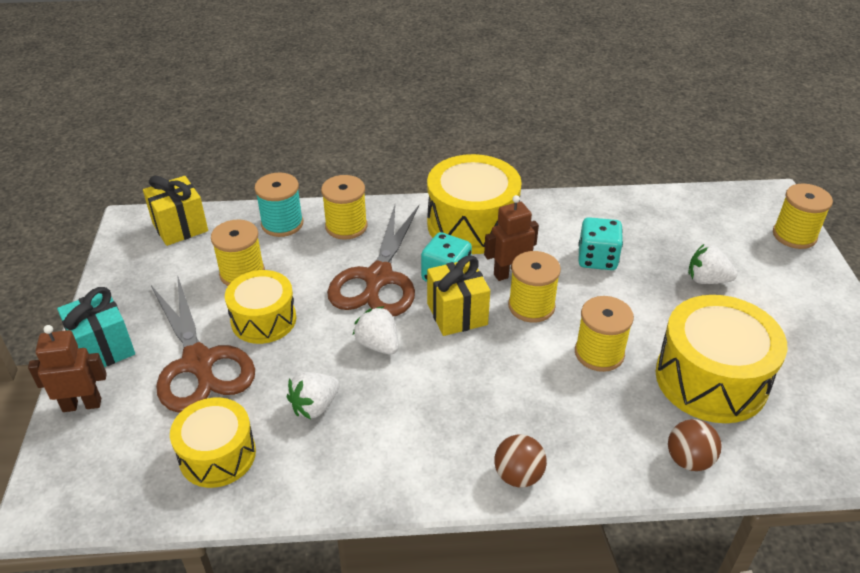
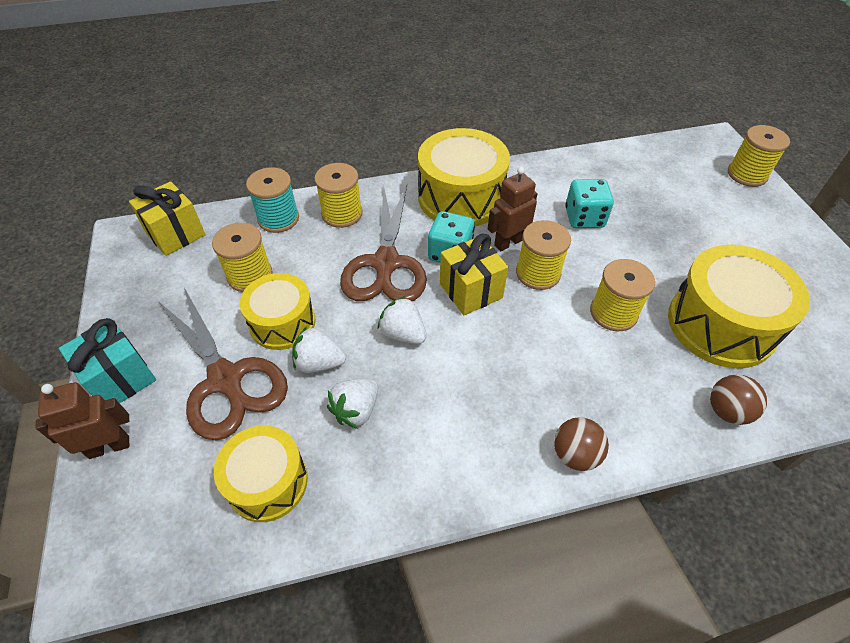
camera: 10 degrees left, 10 degrees up
white strawberry [688,244,737,284] -> white strawberry moved to [292,326,346,373]

